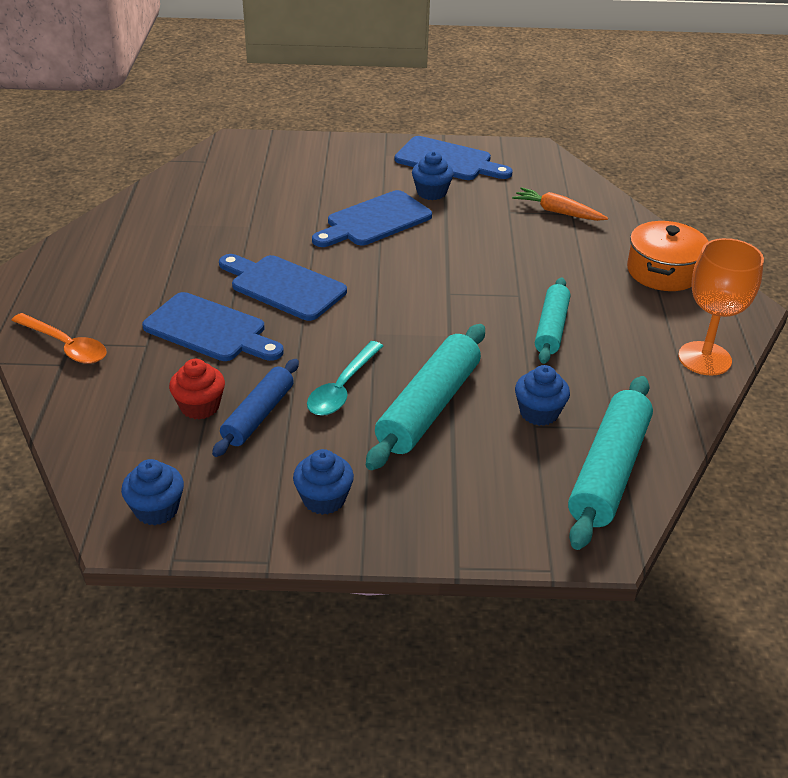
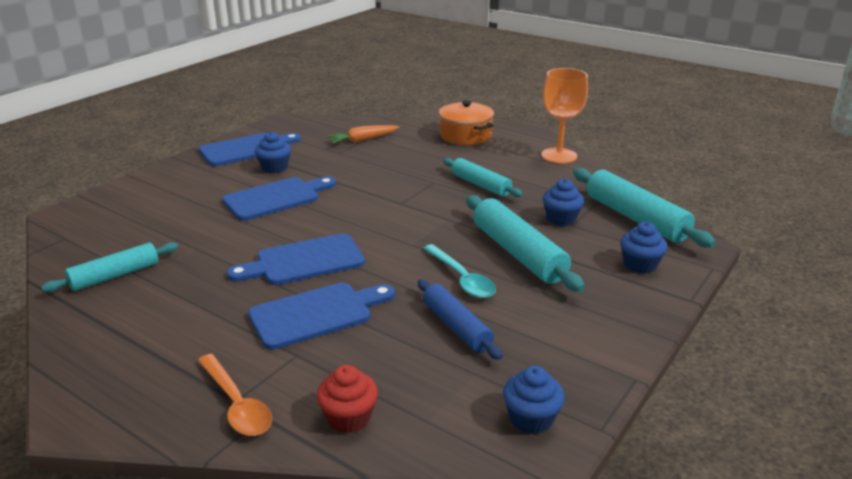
camera: 55 degrees left, 10 degrees down
orange spoon [11,313,107,364] -> orange spoon turned 75 degrees clockwise [197,354,273,436]
red cupcake [169,359,225,420] -> red cupcake moved to [317,365,378,433]
blue cupcake [293,449,354,515] -> blue cupcake moved to [620,222,668,274]
blue cutting board [312,190,432,247] -> blue cutting board turned 120 degrees counterclockwise [222,177,336,221]
none -> turquoise rolling pin [41,242,178,292]

